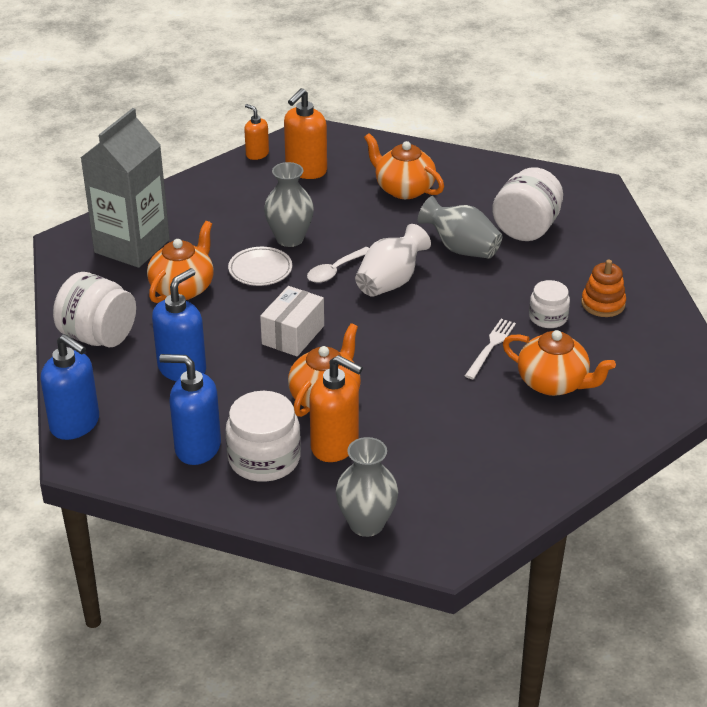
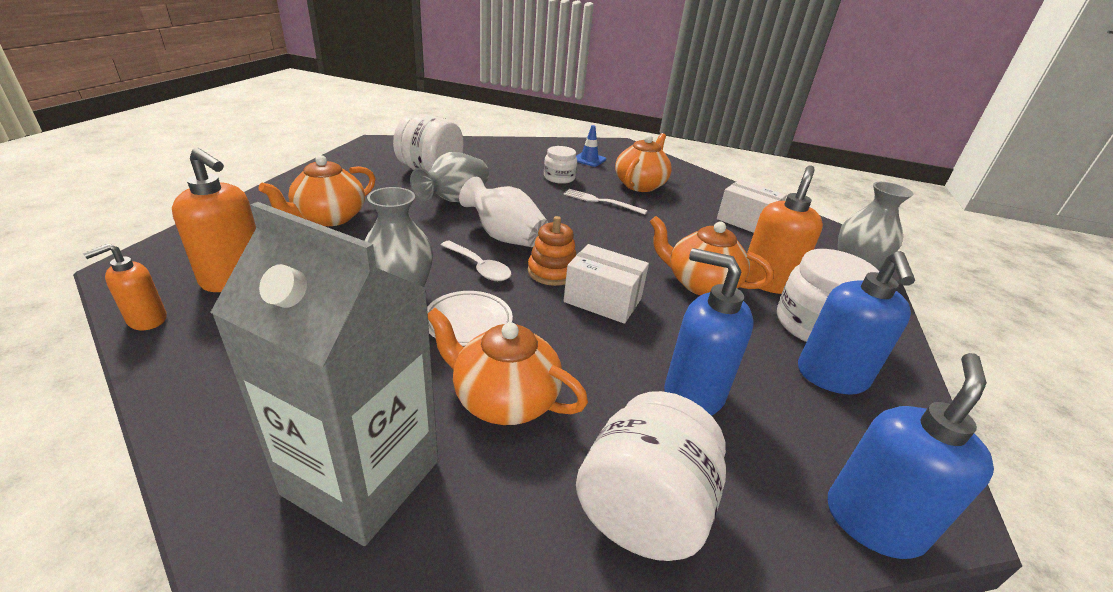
camera: 95 degrees left, 5 degrees down
orange stacking toy [581,260,626,317] -> orange stacking toy moved to [528,216,577,286]
none -> blue traffic cone [576,125,606,167]
none -> white box [717,179,787,233]

